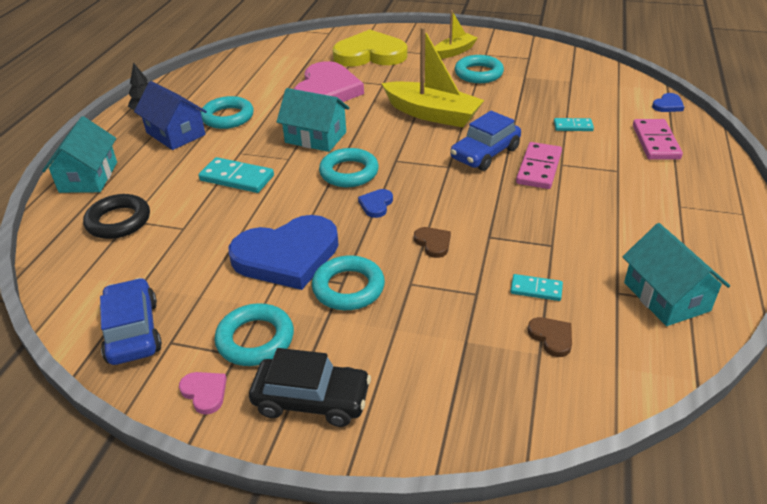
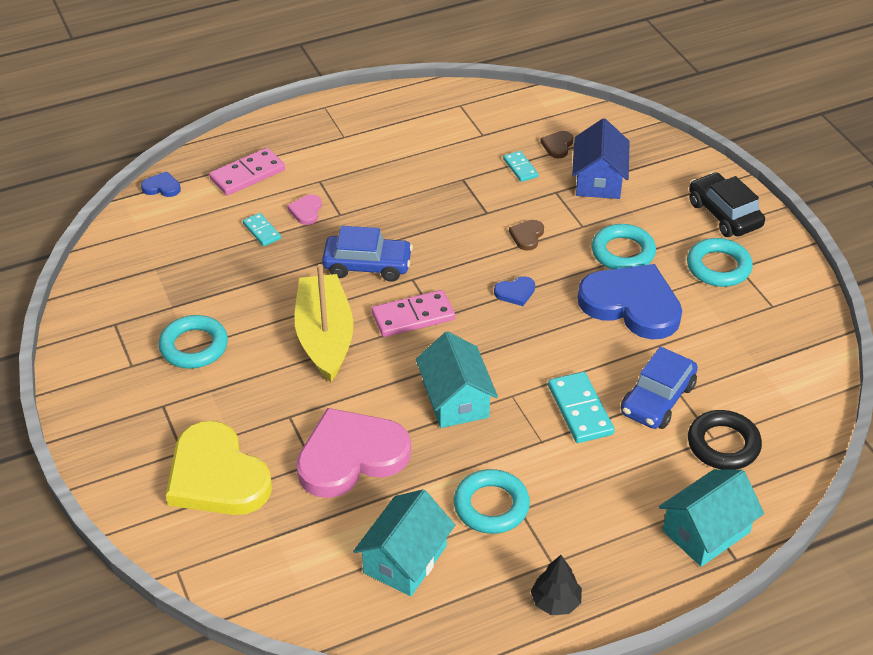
camera: 130 degrees left, 5 degrees up
blue car [100,278,162,365] -> blue car moved to [621,346,698,429]
blue house [134,81,207,150] -> blue house moved to [572,118,630,199]
pink heart [179,372,227,415] -> pink heart moved to [287,194,322,225]
turquoise ring [319,148,379,187] -> none
yellow boat [435,10,477,59] -> none
pink domino [516,142,562,189] -> pink domino moved to [372,290,455,337]
turquoise house [623,223,730,326] -> turquoise house moved to [353,489,455,597]

